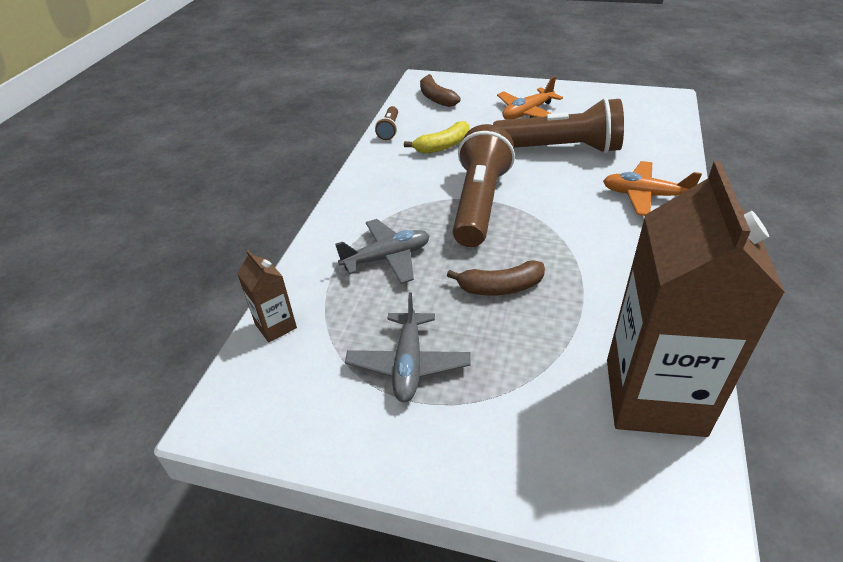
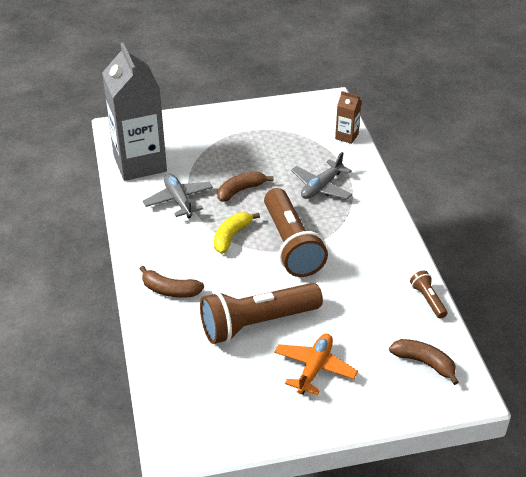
camera: 150 degrees right, 0 degrees up
grey plane [345,293,471,402] -> grey plane moved to [143,174,213,219]
yellow banana [404,121,469,154] -> yellow banana moved to [214,212,260,253]
orange plane [603,161,702,216] -> brown banana [140,266,204,298]
brown carton [607,161,785,437] -> grey carton [102,43,167,181]

